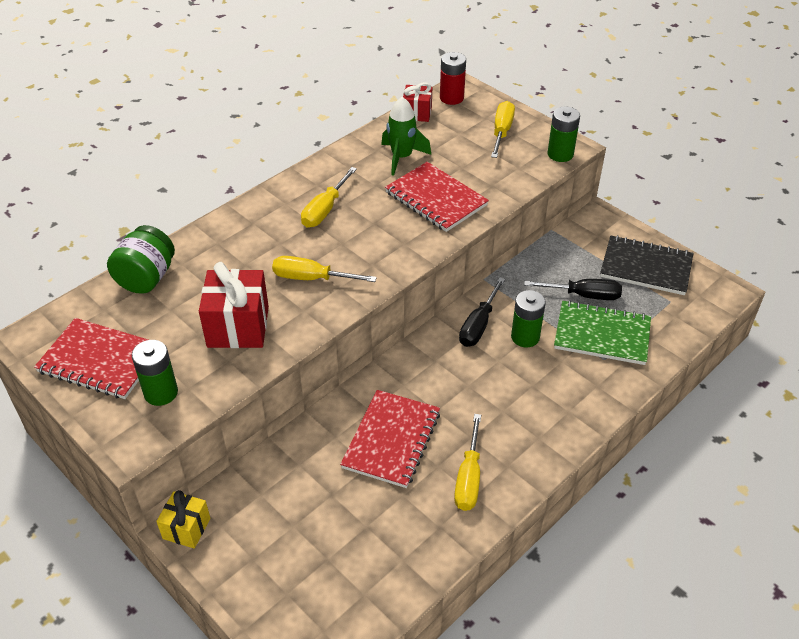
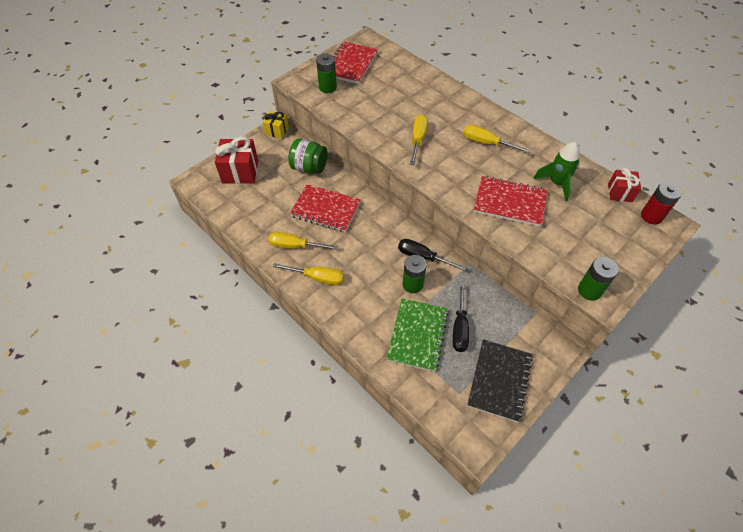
camera: 90 degrees right, 10 degrees up
green jar [107,225,175,294] -> green jar moved to [288,138,328,174]
red gift [199,262,269,348] -> red gift moved to [215,136,258,184]
red notebook [385,162,489,232] -> red notebook turned 60 degrees clockwise [474,176,547,227]
yellow screwdriver [491,101,515,158] -> yellow screwdriver moved to [273,263,344,285]

